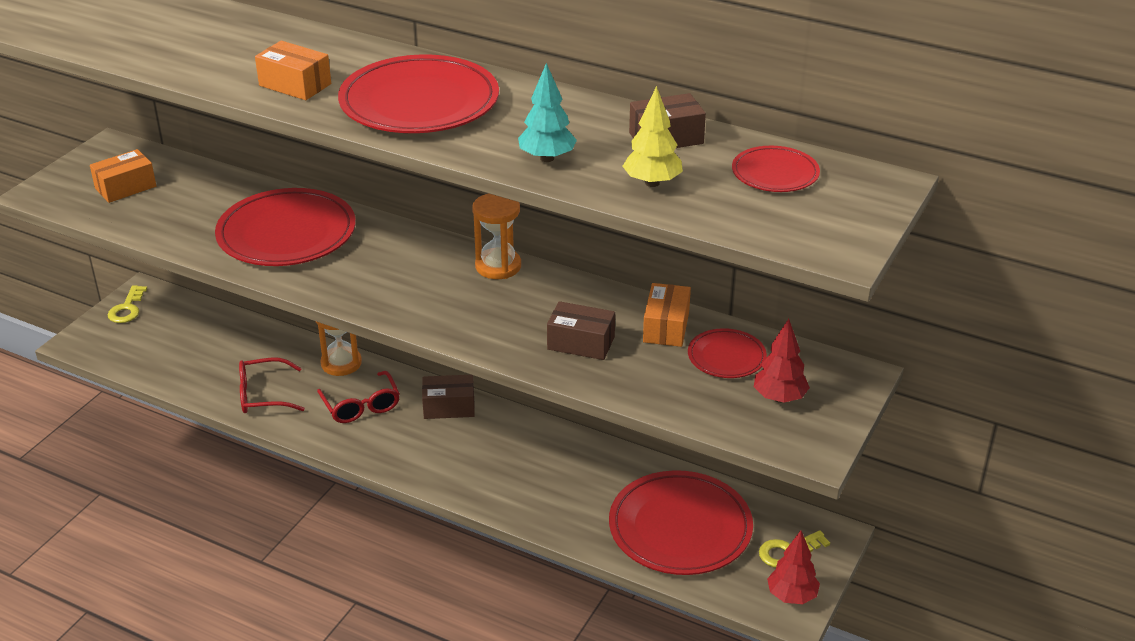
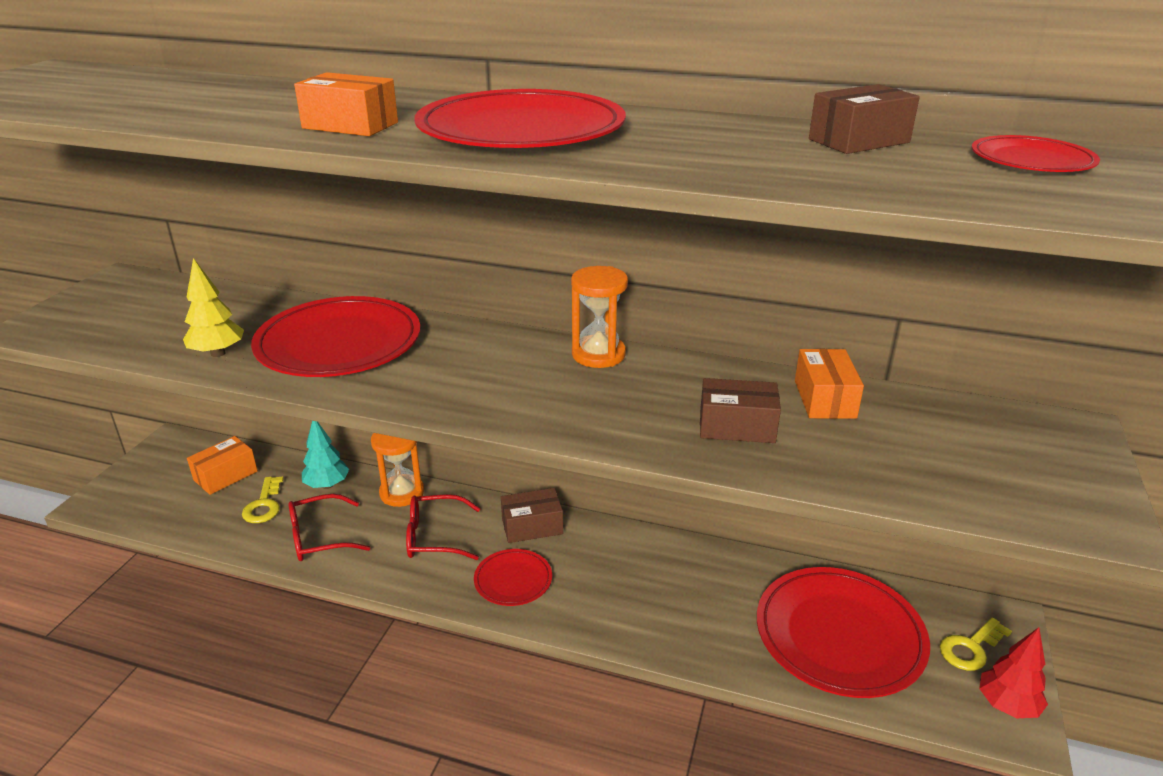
camera: 10 degrees left, 5 degrees down
orange box [90,149,156,203] -> orange box moved to [187,436,258,495]
yellow key [108,285,147,323] -> yellow key moved to [242,477,283,523]
red glasses [317,371,400,423] -> red glasses turned 120 degrees clockwise [406,494,480,560]
turquoise tree [518,63,577,162] -> turquoise tree moved to [302,421,349,489]
yellow tree [623,86,683,187] -> yellow tree moved to [183,258,244,357]
red plate [688,328,767,378] -> red plate moved to [474,549,552,606]
red tree [754,319,810,403] -> none

